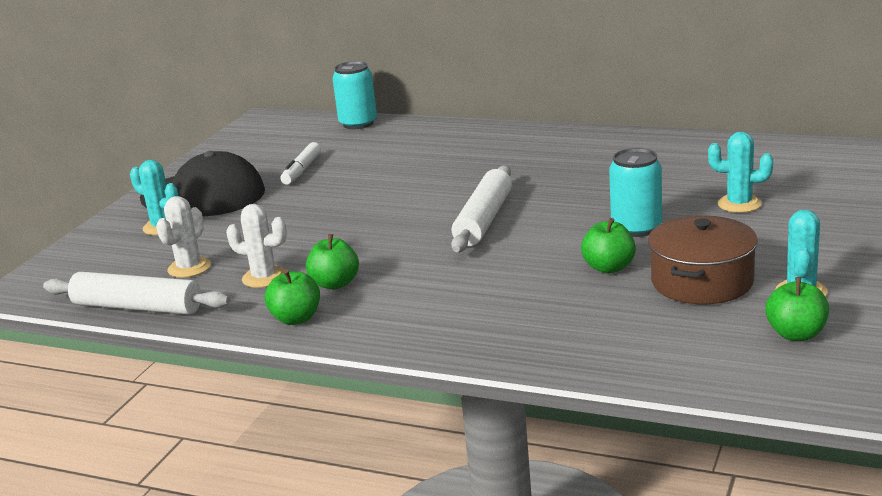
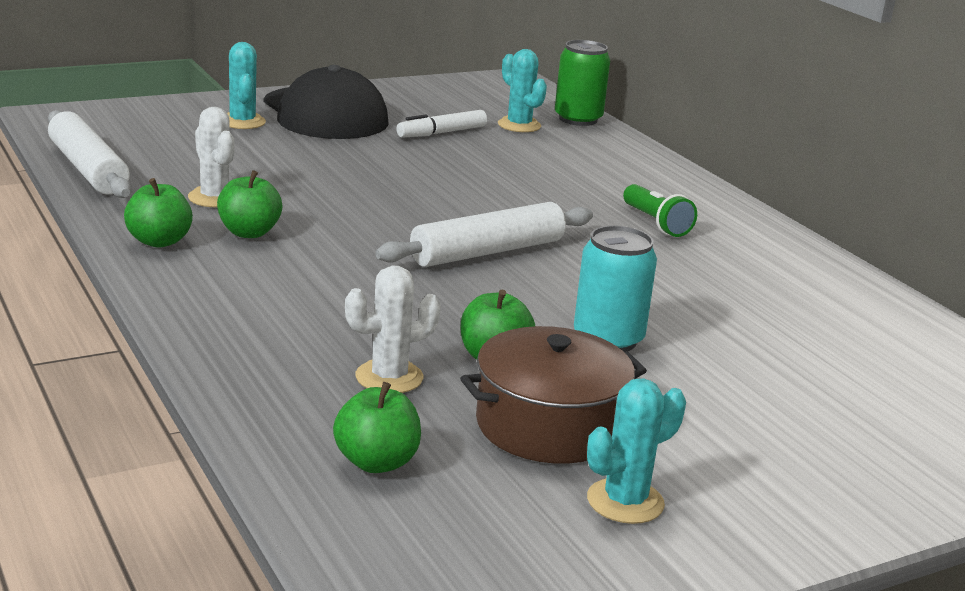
camera: 35 degrees right, 0 degrees up
white cactus [156,196,211,278] -> white cactus moved to [345,265,441,393]
turquoise can [332,61,377,129] -> green can [555,40,610,126]
turquoise cactus [708,132,773,213] -> turquoise cactus moved to [498,49,547,132]
green apple [765,277,829,341] -> green apple moved to [333,382,421,473]
none -> green flashlight [623,184,697,237]

